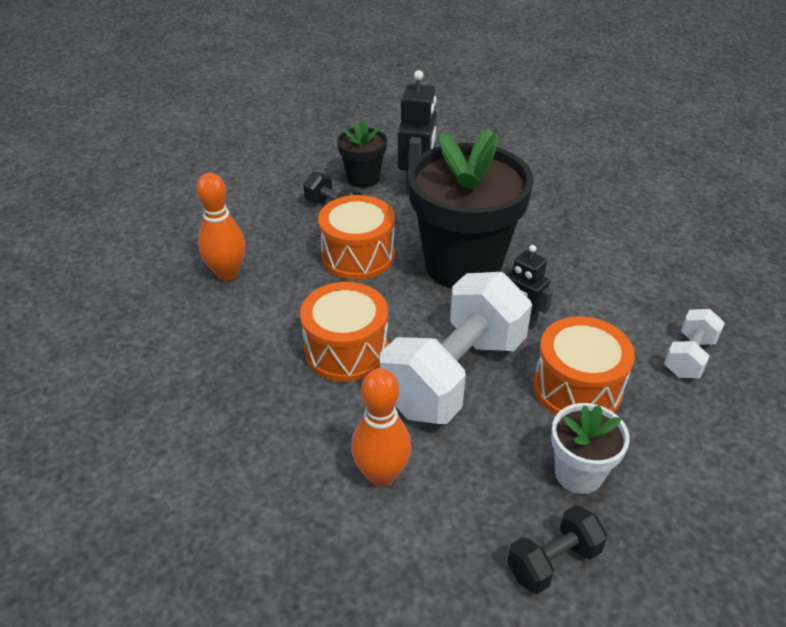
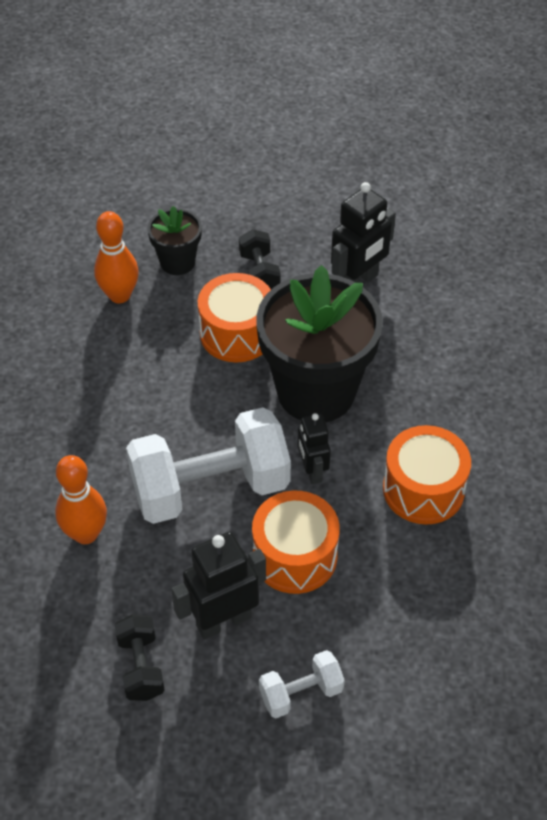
camera: 35 degrees right, 10 degrees up
orange drum [300,282,388,382] -> orange drum moved to [383,425,471,525]
black flower pot [337,120,387,188] -> black flower pot moved to [148,206,202,275]
black dumbbell [507,505,607,594] -> black dumbbell turned 75 degrees clockwise [115,615,165,701]
white flower pot [551,403,630,494] -> black robot [171,532,266,639]
white dumbbell [664,309,725,378] -> white dumbbell moved to [259,650,345,718]

